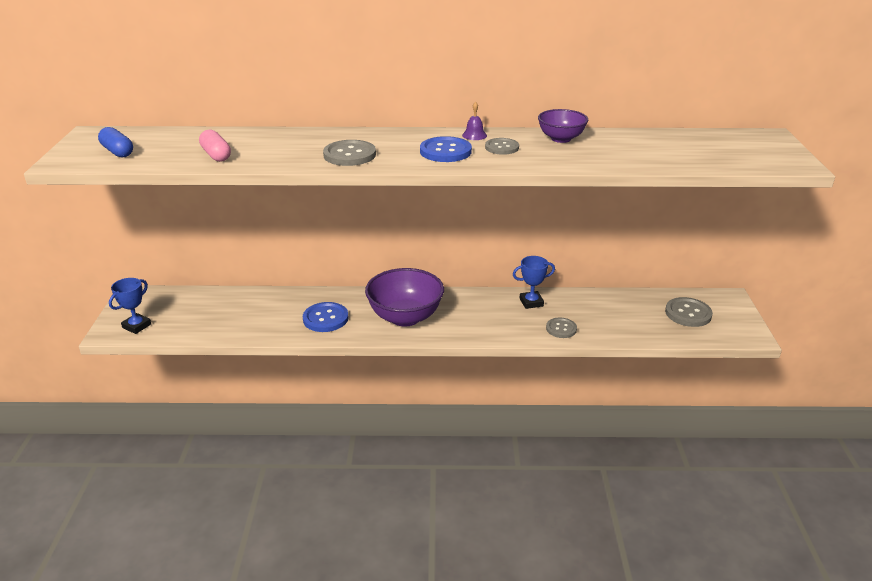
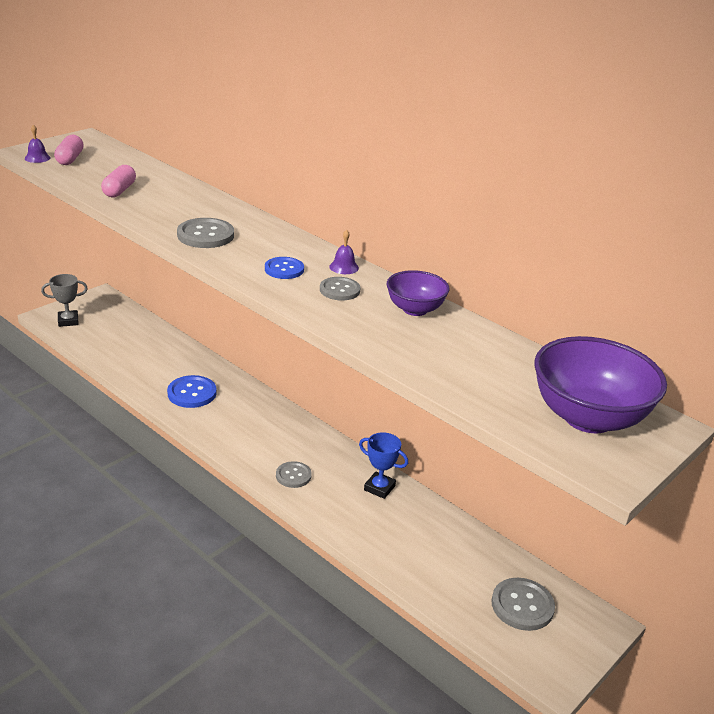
camera: 40 degrees right, 0 degrees up
blue capsule [98,127,133,157] -> pink capsule [54,135,84,165]
blue trophy [109,278,151,334] -> grey trophy [41,274,88,327]
purple bowl [365,268,444,326] -> purple bowl moved to [535,336,667,433]
blue button [420,136,472,162] -> blue button [265,257,304,279], size x0.66
grey button [546,318,577,338] -> grey button moved to [276,461,312,488]
none -> purple bell [25,125,50,163]

